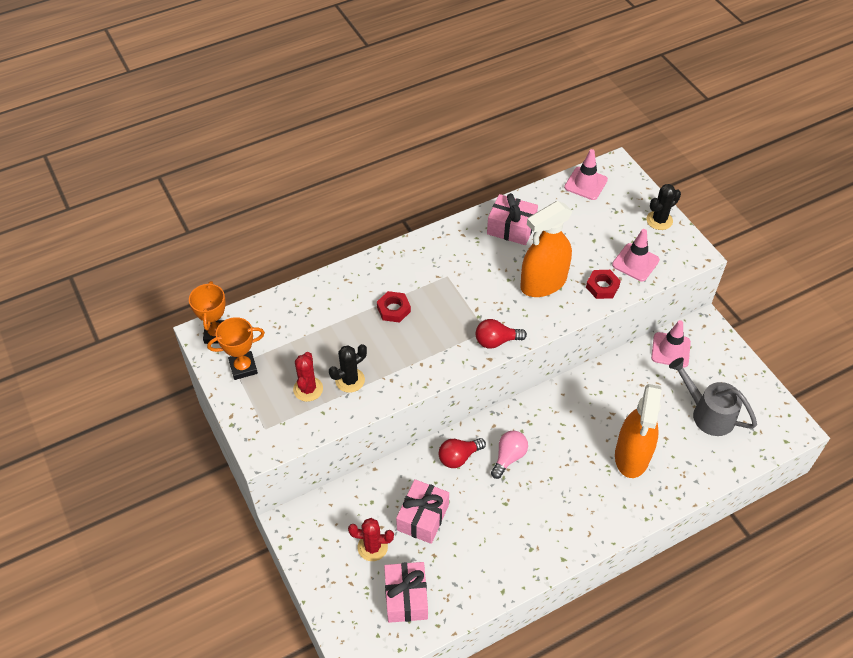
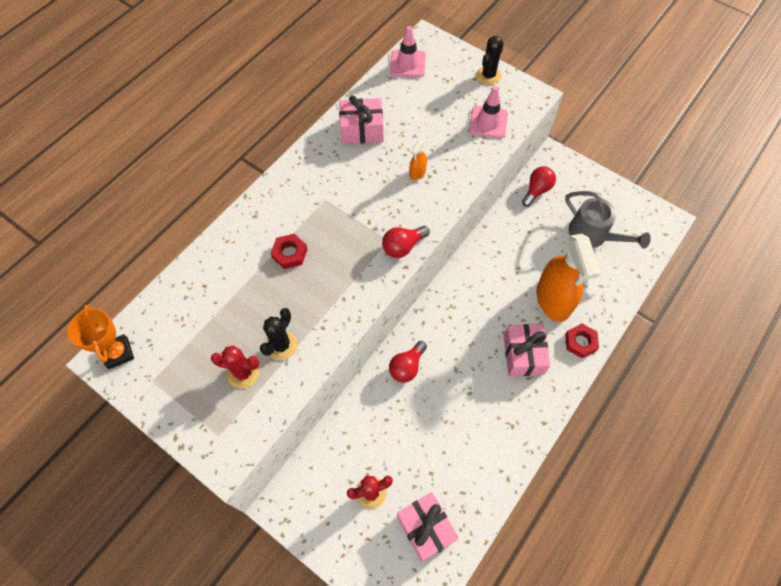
camera: 25 degrees left, 10 degrees up
orange trophy [207,317,265,380] -> none
red cactus [293,352,323,402] -> red cactus turned 60 degrees counterclockwise [211,345,260,388]
pink gift [396,479,449,544] -> pink gift moved to [504,324,551,376]
pink light bulb [491,431,528,479] -> none
orange spray bottle [520,201,573,297] -> orange spray bottle [409,140,427,180], size x0.41
red nut [586,270,621,299] -> red nut moved to [565,324,599,358]
pink traffic cone [651,320,691,368] -> red light bulb [522,166,556,207]
grey watering can [669,358,757,436] -> grey watering can turned 150 degrees counterclockwise [565,191,651,249]

